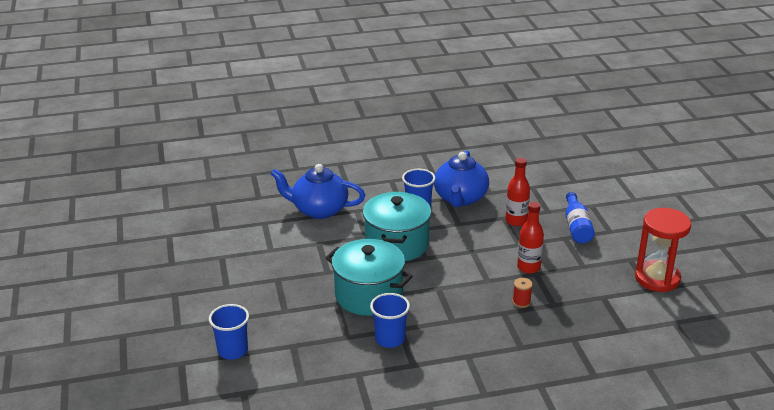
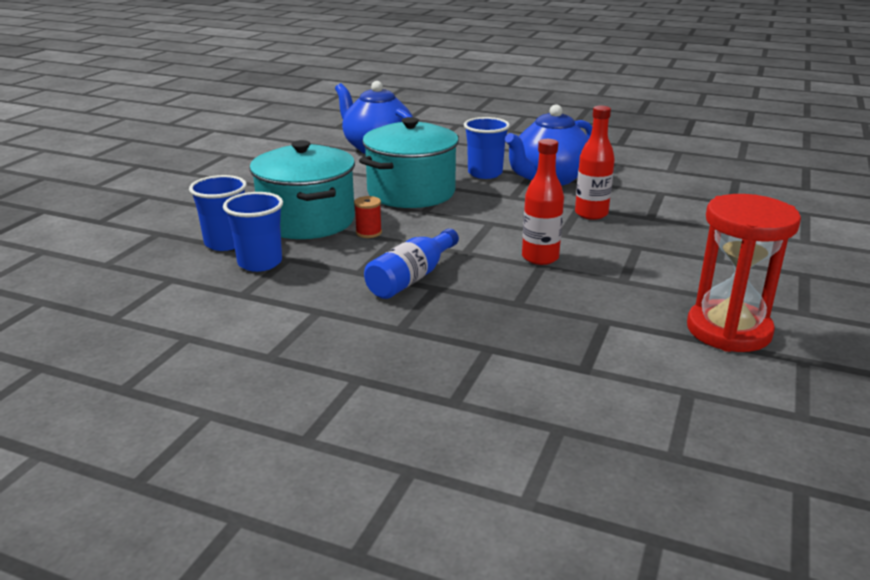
camera: 35 degrees right, 5 degrees down
blue cup [209,304,249,360] -> blue cup moved to [189,175,247,251]
red spool [512,278,533,308] -> red spool moved to [354,196,382,238]
blue bottle [566,192,595,243] -> blue bottle moved to [364,228,459,299]

